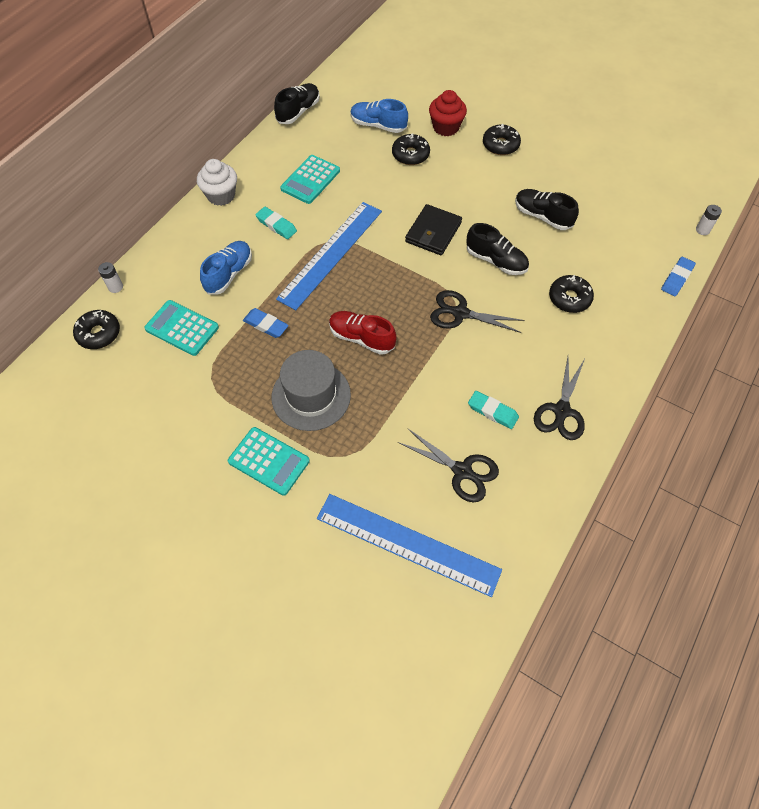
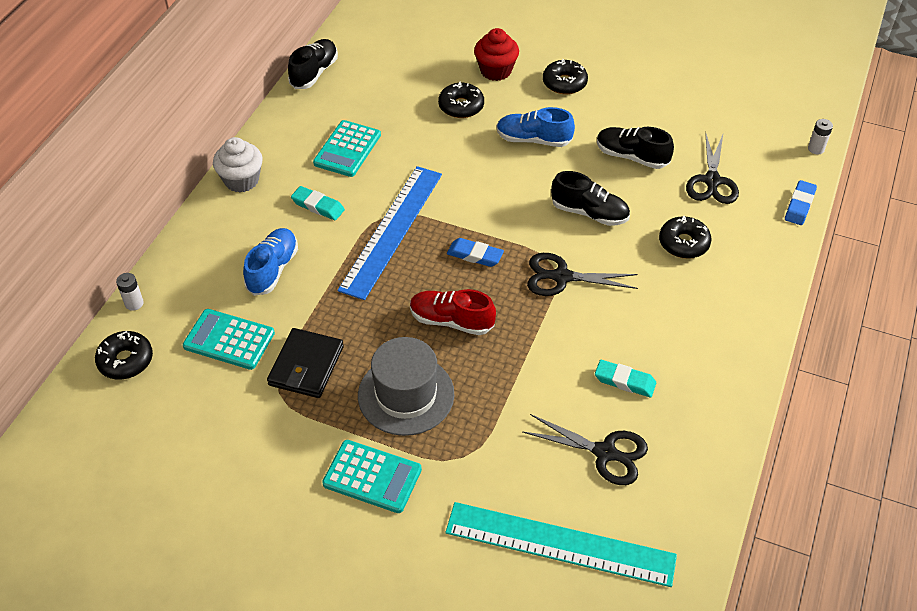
camera: 10 degrees left, 10 degrees down
blue eraser [243,308,289,338] -> blue eraser moved to [447,238,504,267]
blue ruler [317,494,502,597] -> turquoise ruler [446,502,677,587]
blue shoe [350,99,408,133] -> blue shoe moved to [497,107,575,147]
black wallet [405,204,462,255] -> black wallet moved to [267,328,344,398]
black scissors [534,357,585,440] -> black scissors moved to [686,132,739,204]

